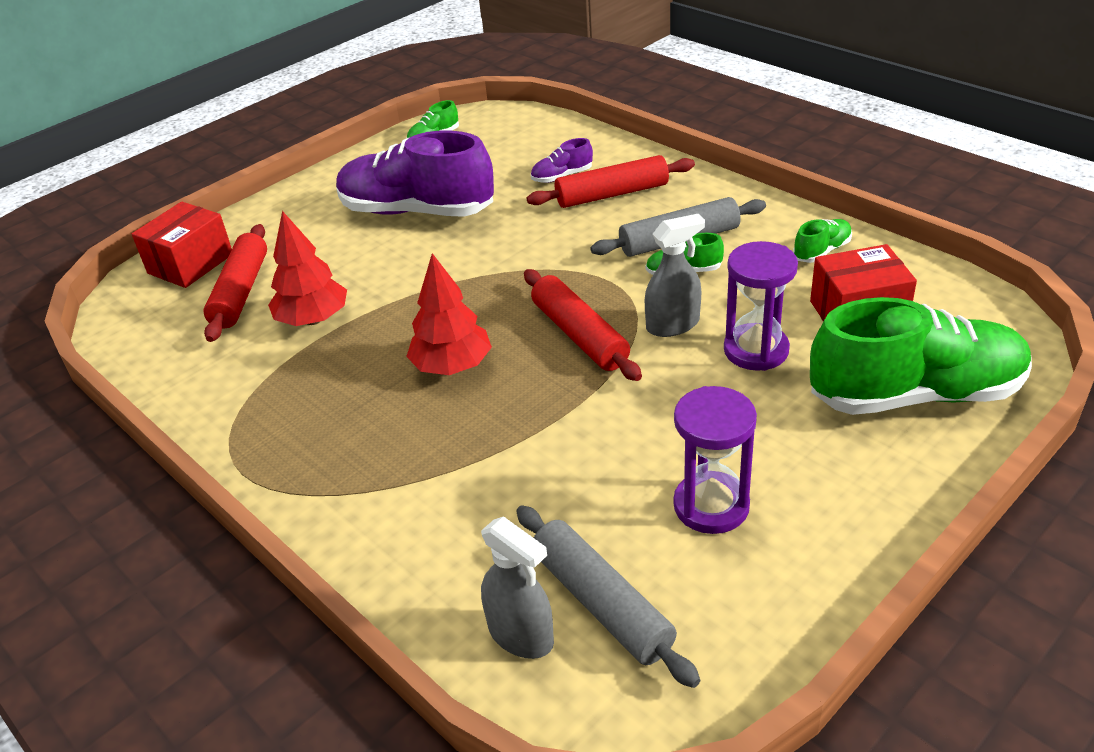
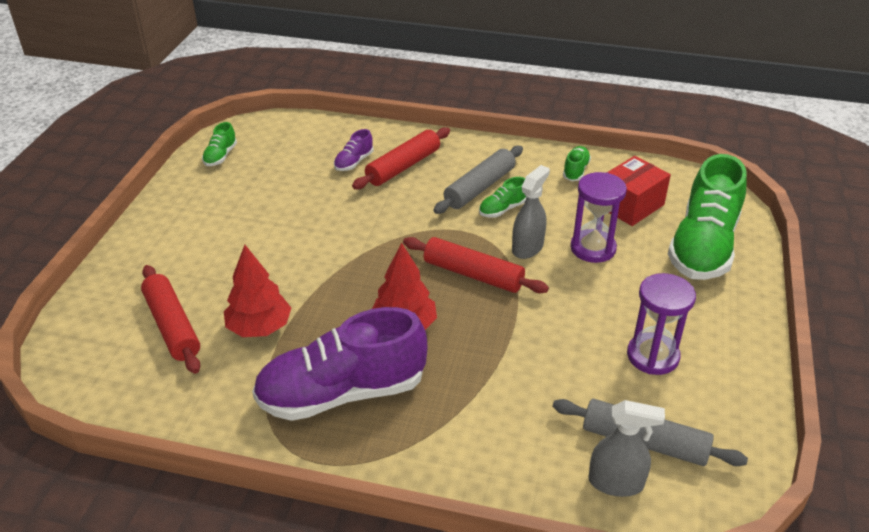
camera: 35 degrees left, 0 degrees up
red box [132,202,232,288] -> none
purple shoe [336,131,494,217] -> purple shoe moved to [252,307,428,421]
green shoe [810,297,1032,415] -> green shoe turned 150 degrees clockwise [668,154,747,280]

